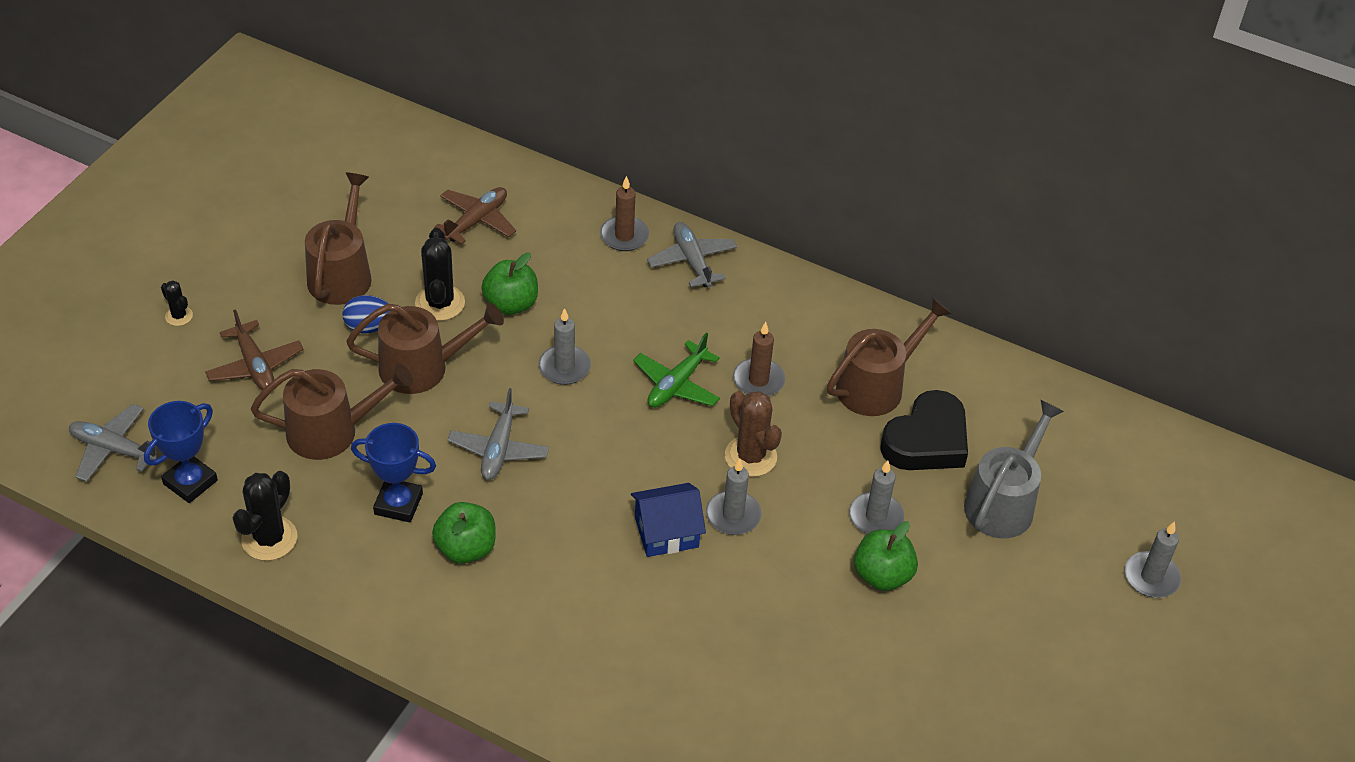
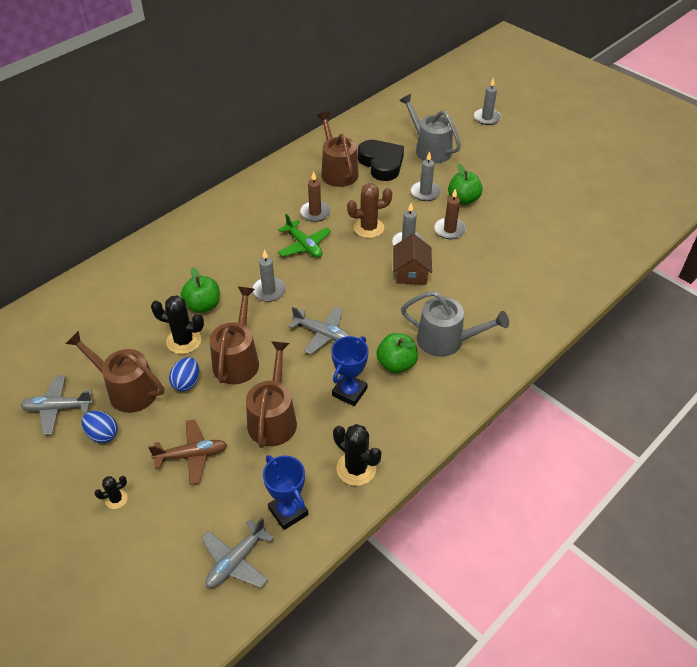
camera: 70 degrees left, 0 degrees up
brown plane [434,187,516,245] -> none
brown candle [600,176,649,251] -> brown candle moved to [434,188,466,239]
blue house [631,483,706,557] -> brown house [393,234,432,284]
grey plane [647,222,737,287] -> grey plane moved to [20,375,93,435]
none -> blue egg [82,411,118,443]
none -> grey watering can [401,291,509,357]

